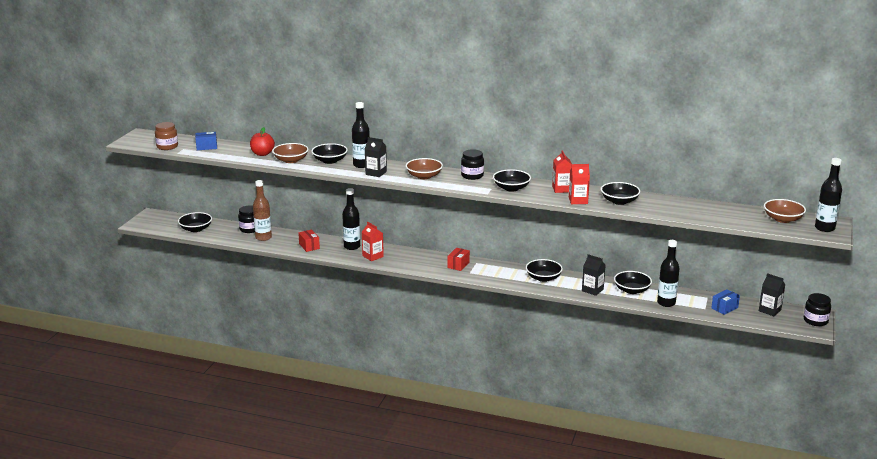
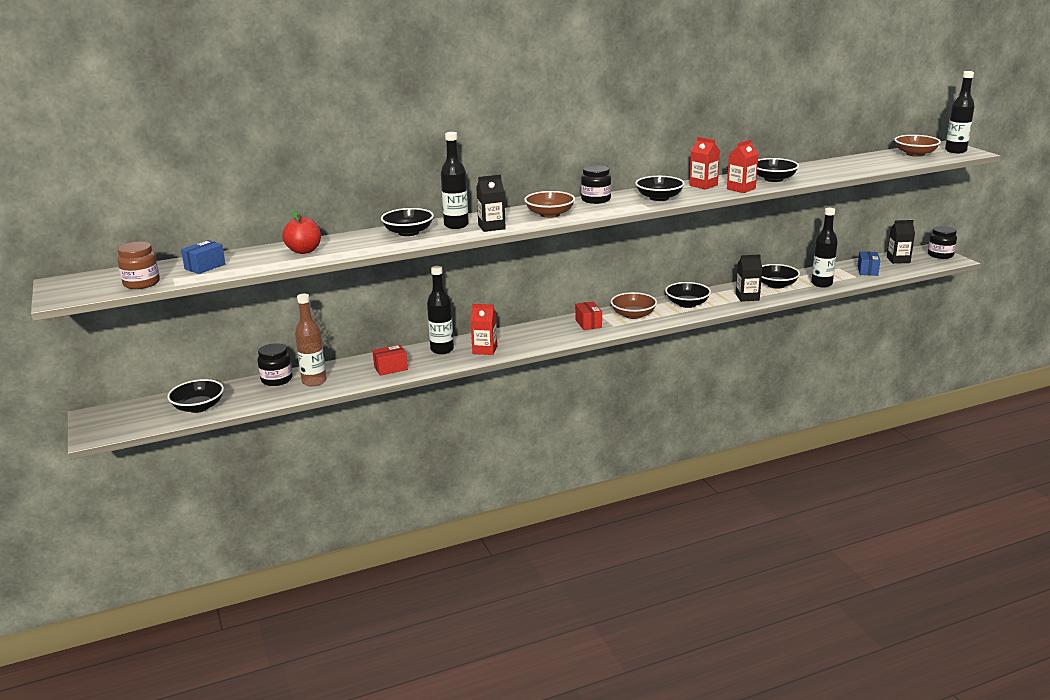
camera: 40 degrees left, 0 degrees up
brown bowl [272,143,309,163] -> brown bowl moved to [611,292,657,319]
red box [298,230,320,252] -> red box turned 45 degrees counterclockwise [372,345,408,376]

